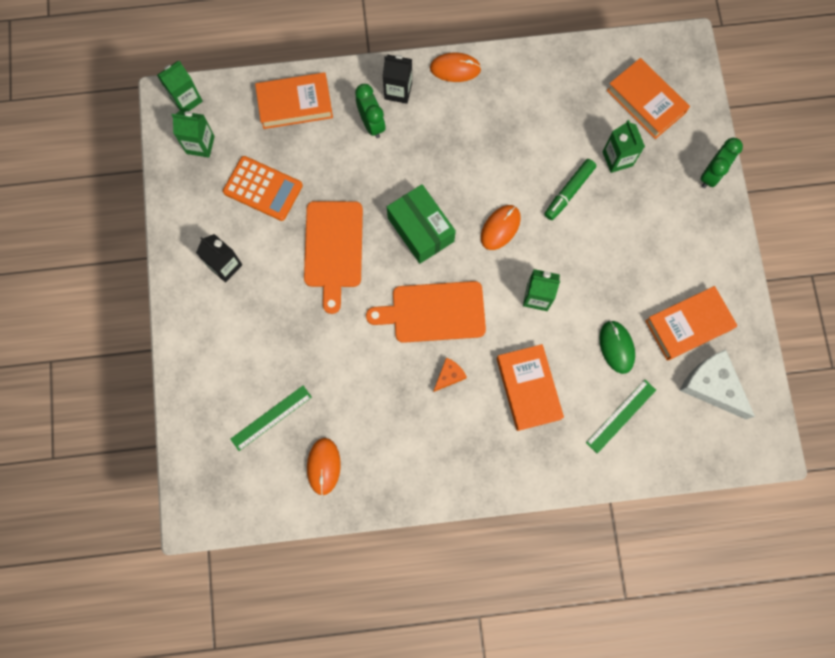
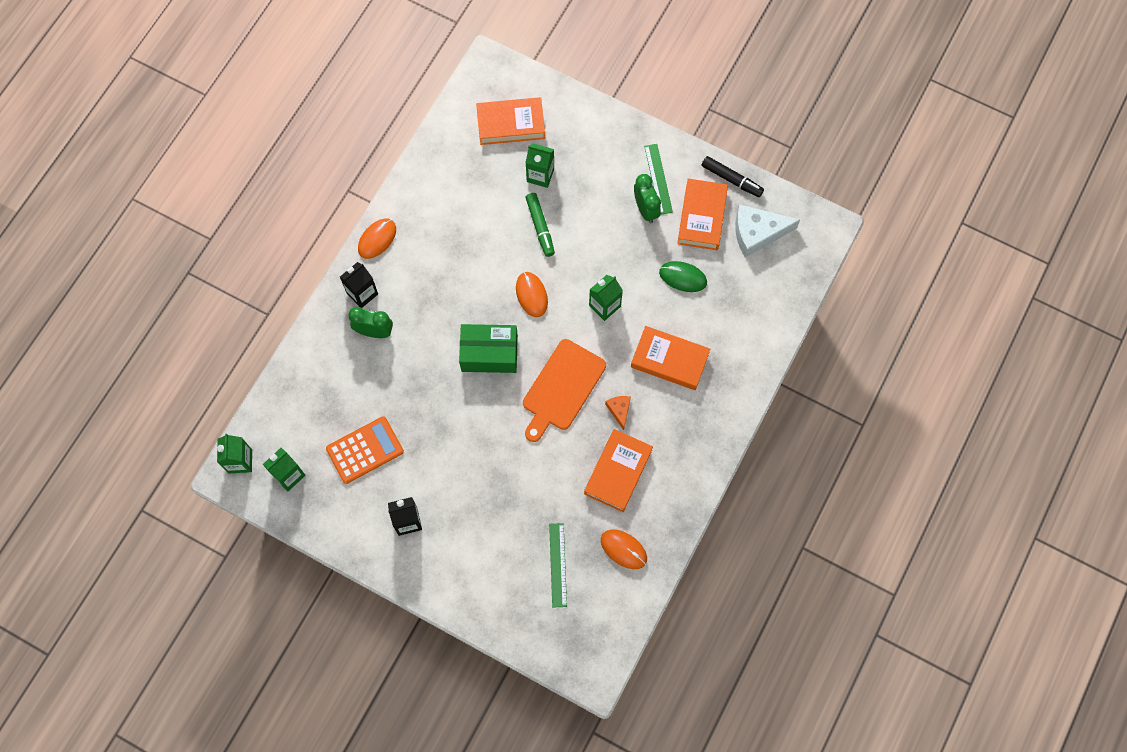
camera: 55 degrees left, 5 degrees down
orange book [255,72,333,129] -> orange book moved to [584,429,653,512]
orange cutting board [304,201,363,314] -> none
green ruler [586,380,656,453] -> green ruler moved to [644,144,673,215]
green clock [700,138,743,188] -> green clock moved to [634,174,661,223]
none -> black marker [702,156,764,197]

